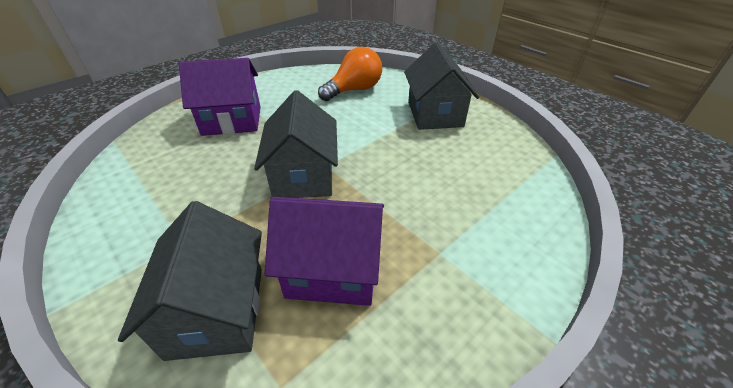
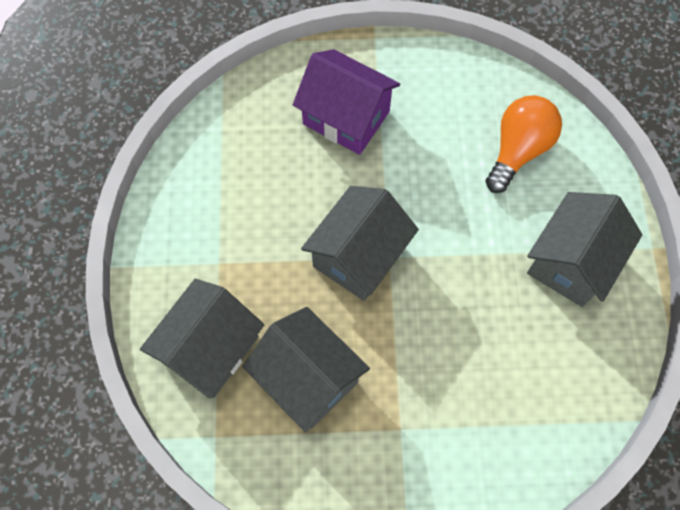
camera: 40 degrees right, 25 degrees up
purple house [264,197,384,306] -> grey house [243,307,370,432]
orange light bulb [318,47,382,101] -> orange light bulb turned 60 degrees counterclockwise [485,95,562,193]

